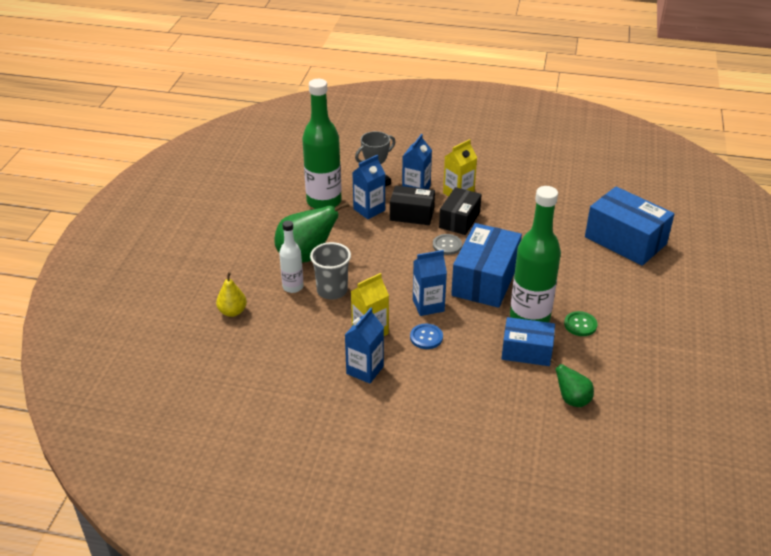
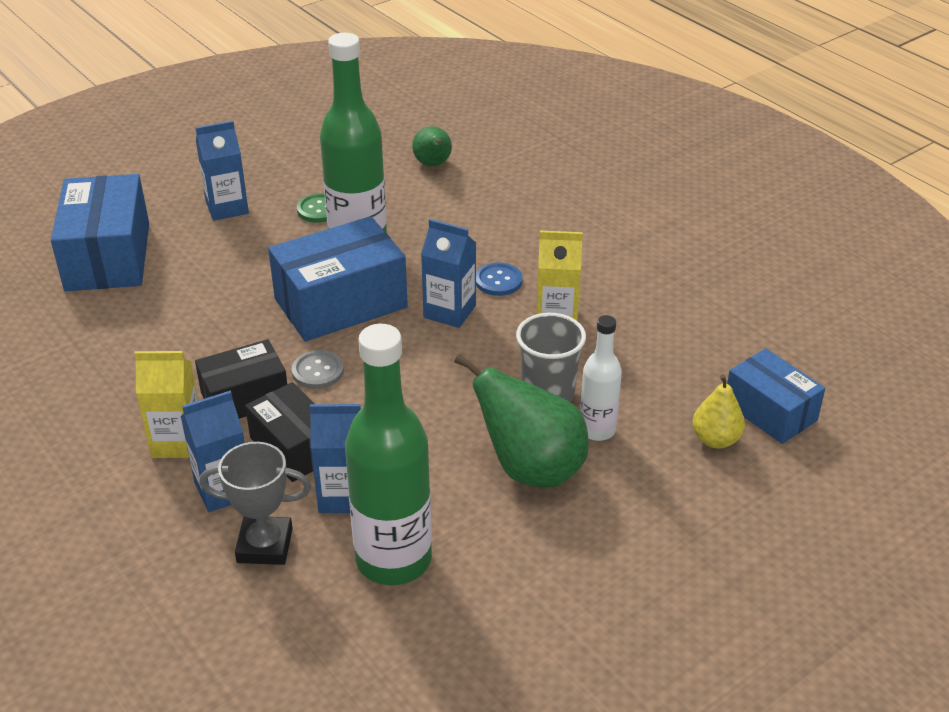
camera: 140 degrees left, 0 degrees up
blue carton [345,308,384,384] -> blue carton moved to [196,121,249,221]
blue box [501,317,555,366] -> blue box moved to [727,348,825,444]

